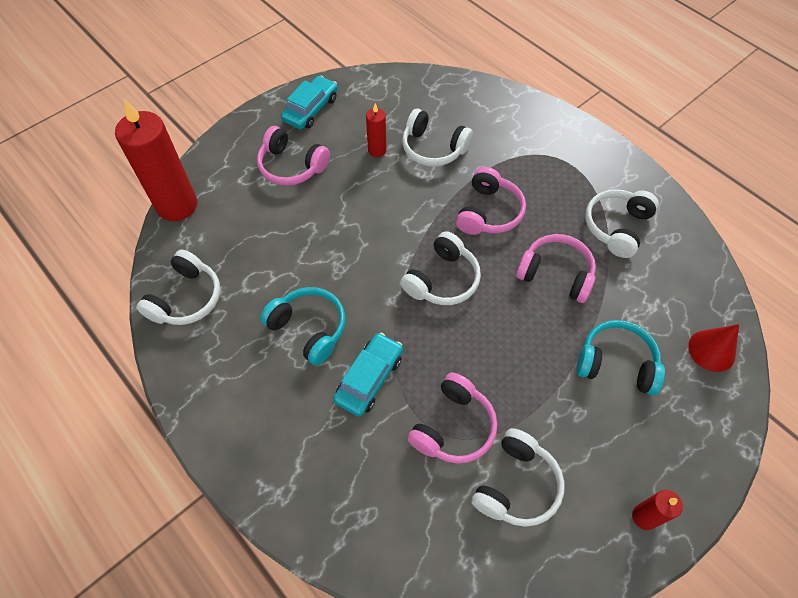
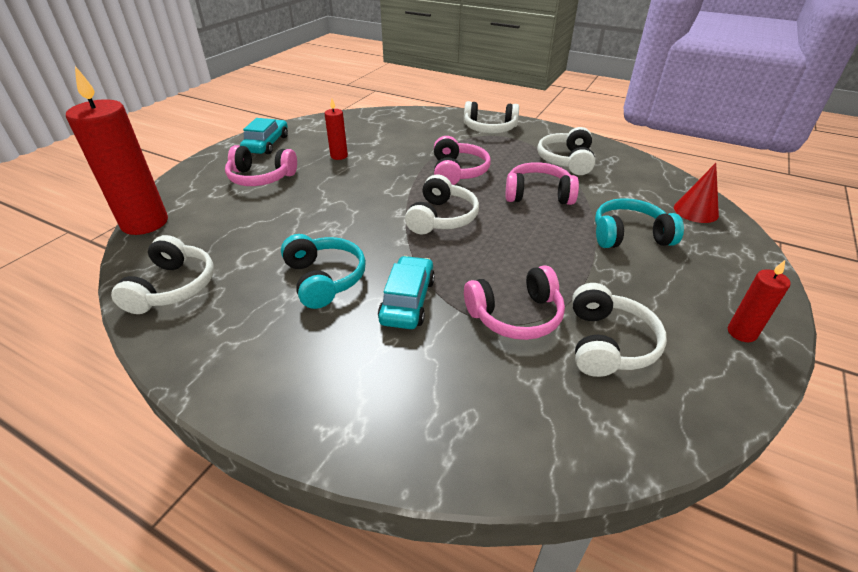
camera: 20 degrees left, 20 degrees down
turquoise headphones [260,287,346,366] -> turquoise headphones turned 45 degrees clockwise [281,234,366,309]
white headphones [402,109,473,167] -> white headphones moved to [464,101,519,133]
pink headphones [407,373,497,464] -> pink headphones turned 60 degrees clockwise [464,265,565,340]

